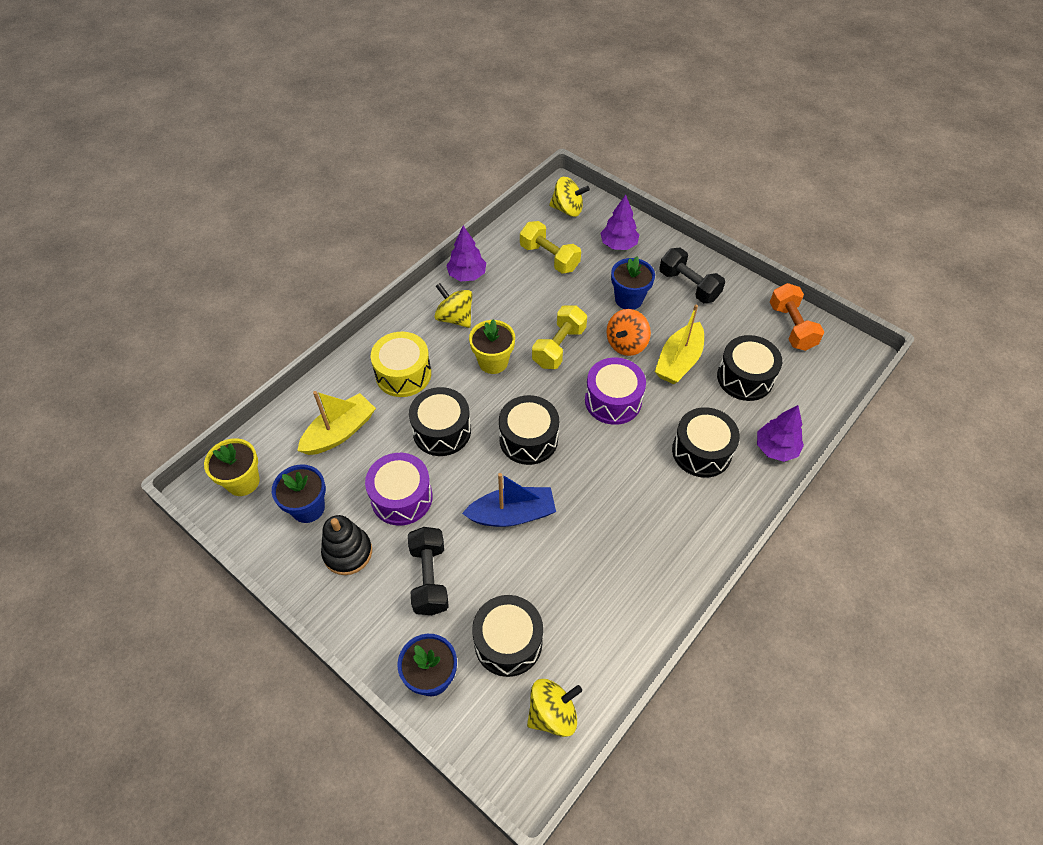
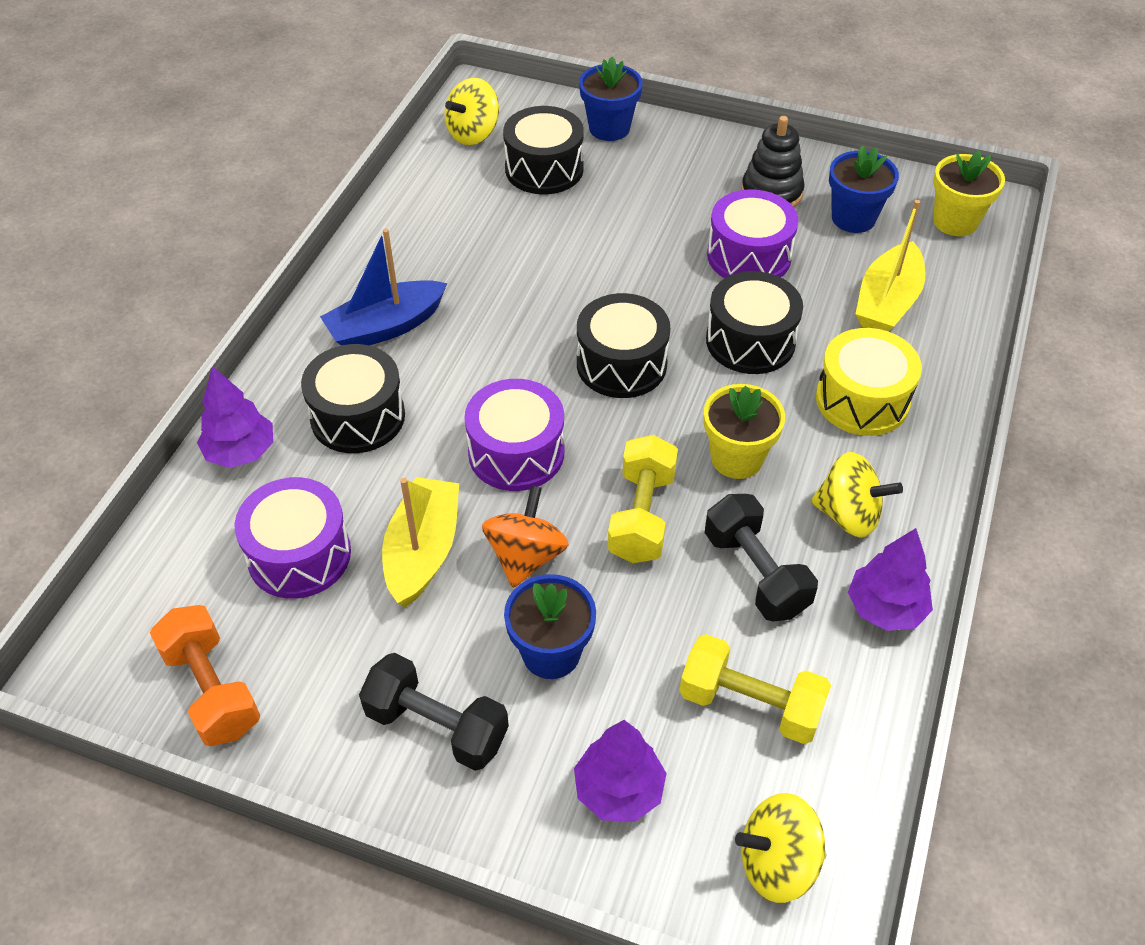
camera: 160 degrees right, 5 degrees down
black dumbbell [408,527,449,615] -> black dumbbell moved to [705,494,818,621]
blue boat [462,473,556,527] -> blue boat moved to [320,228,447,345]
black drum [717,335,782,401] -> purple drum [234,477,351,599]

